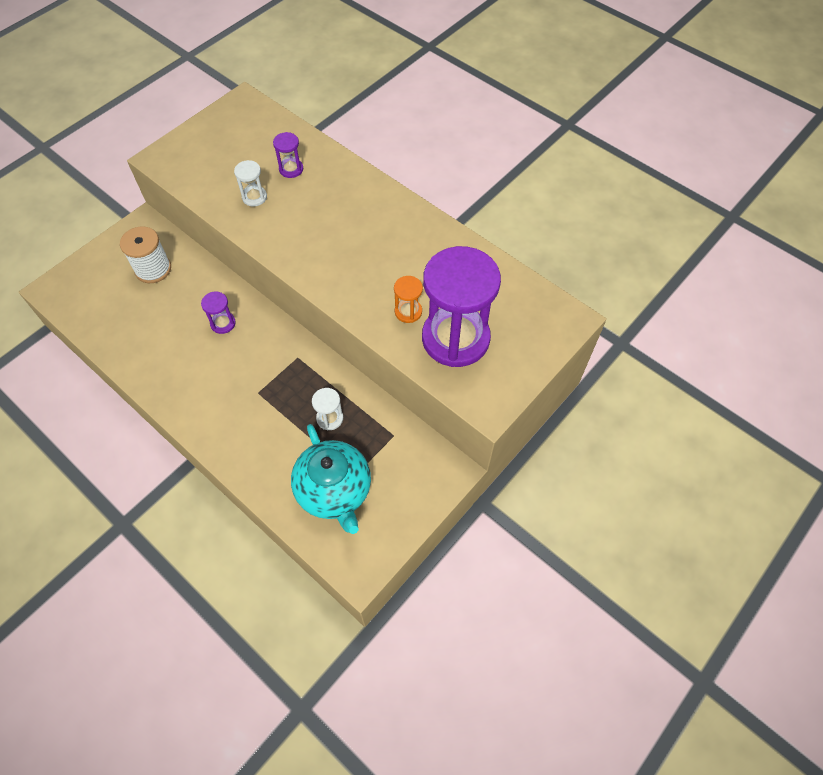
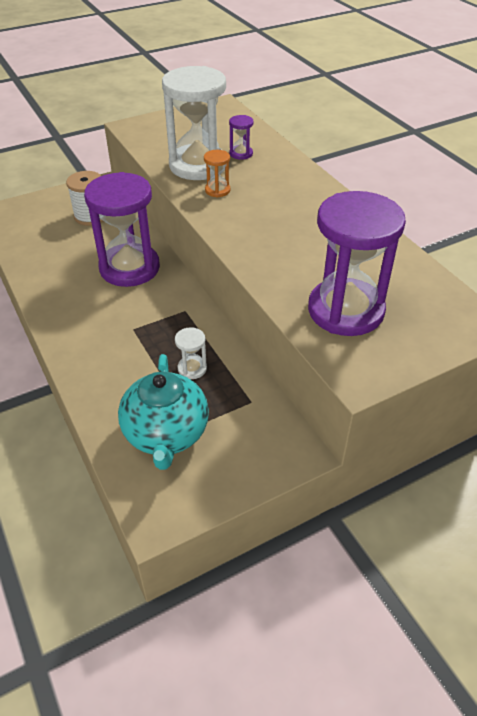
camera: 20 degrees right, 15 degrees down
purple hourglass [201,292,236,334] -> purple hourglass [84,172,160,287], size x2.41
white hourglass [234,160,267,207] -> white hourglass [162,66,226,180], size x2.41
orange hourglass [394,276,423,323] -> orange hourglass moved to [204,150,230,197]

